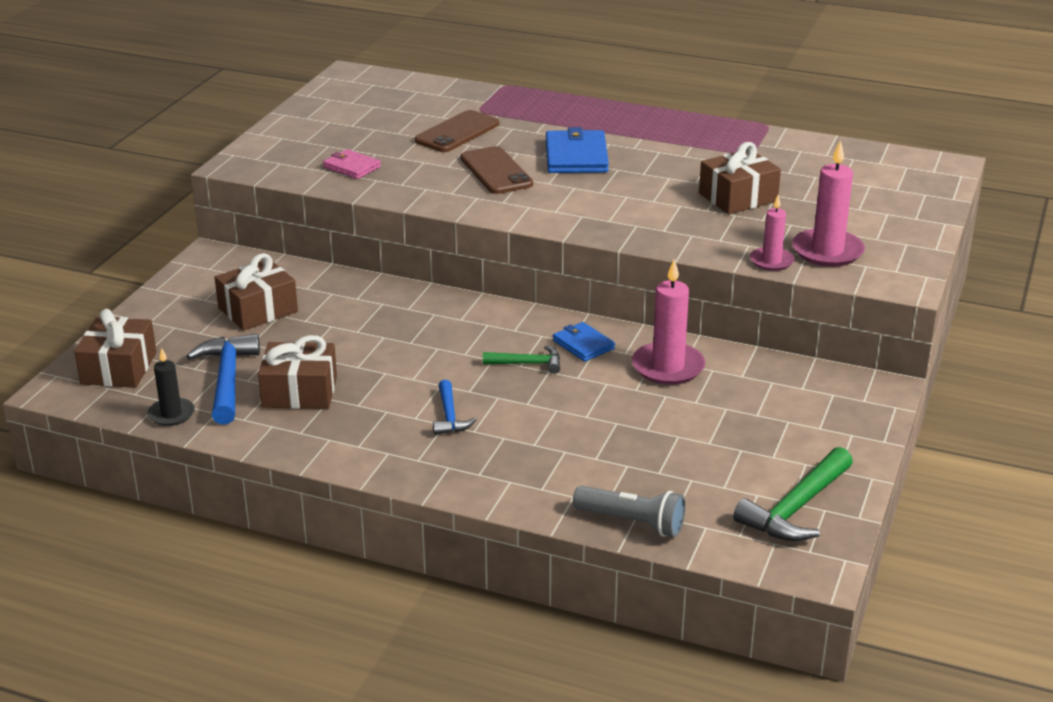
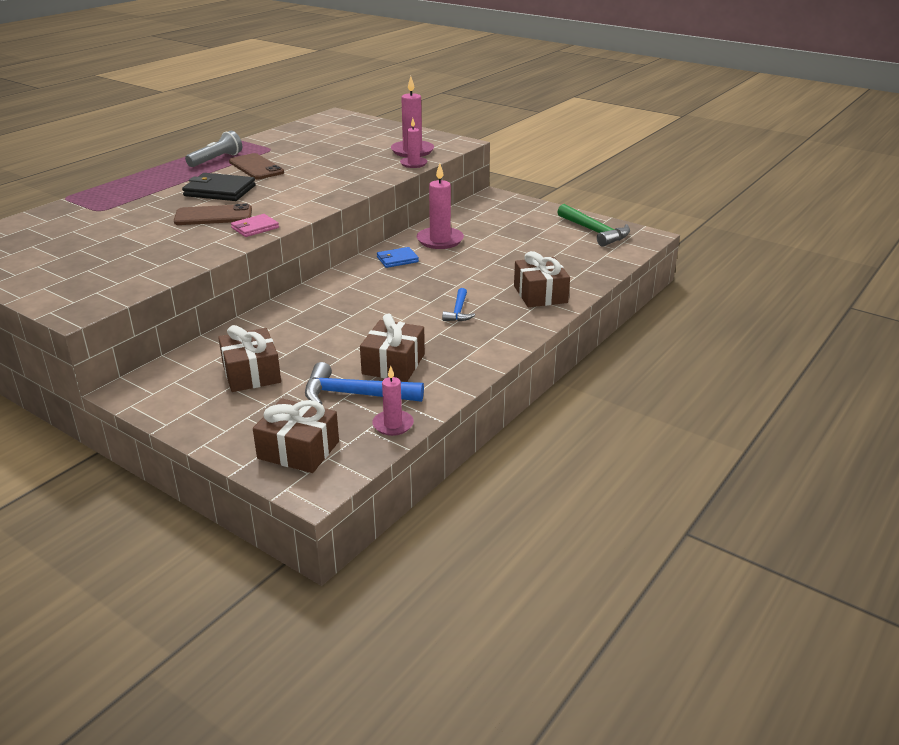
camera: 75 degrees left, 0 degrees up
black candle [147,348,195,426] -> pink candle [372,366,414,436]
pink wallet [323,149,381,179] -> pink wallet moved to [231,214,279,237]
brown phone [415,110,499,152] -> brown phone moved to [229,153,284,179]
blue hammer [433,380,477,435] -> blue hammer turned 90 degrees clockwise [442,288,475,321]
green hammer [483,345,560,374] -> none
blue wallet [546,127,609,173] -> black wallet [182,173,256,201]
grey flashlight [573,486,686,537] -> grey flashlight moved to [185,131,242,167]
brown gift [699,142,781,214] -> brown gift moved to [514,251,570,307]

